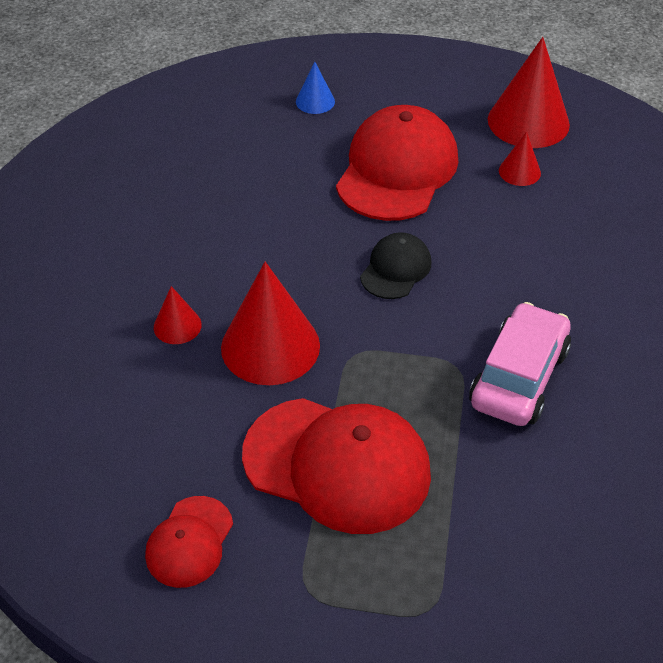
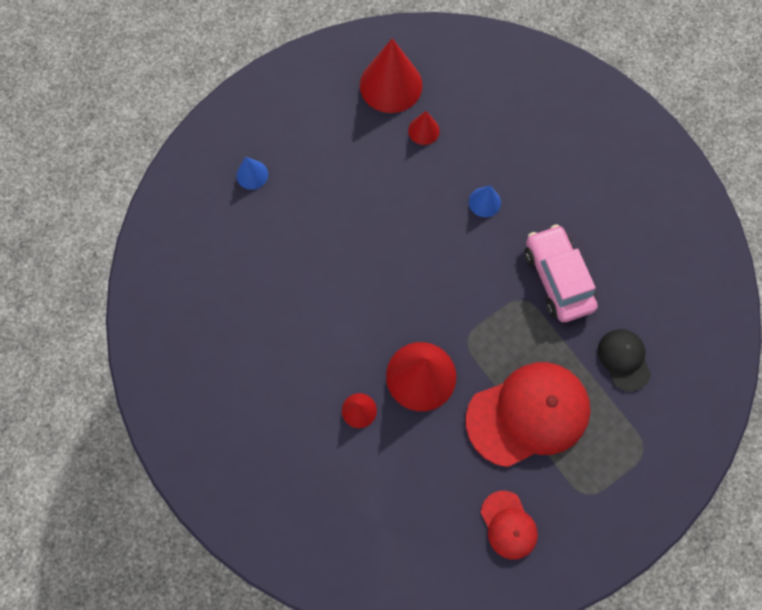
camera: 45 degrees left, 25 degrees up
red cap [336,105,459,221] -> none
black cap [360,232,431,299] -> black cap moved to [598,329,651,392]
none -> blue cone [469,185,501,217]

